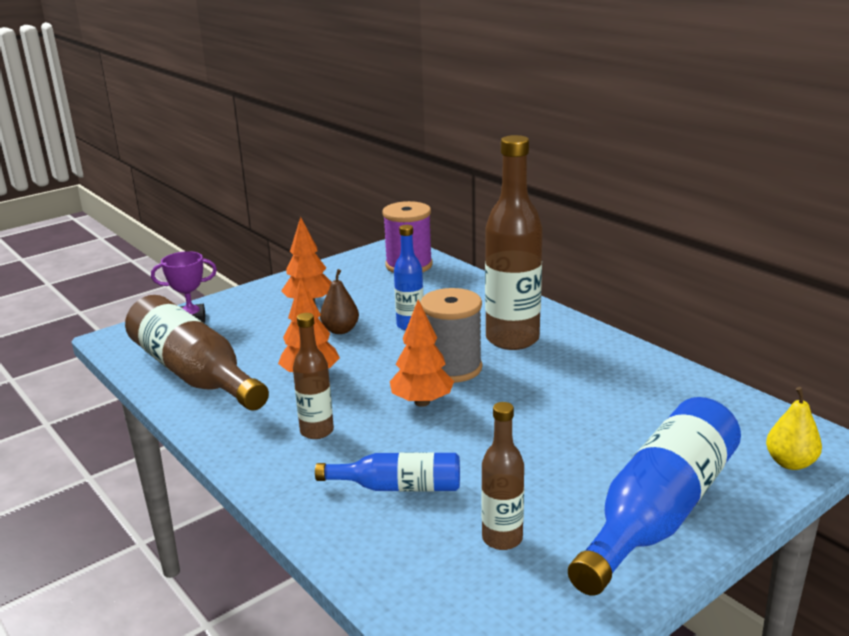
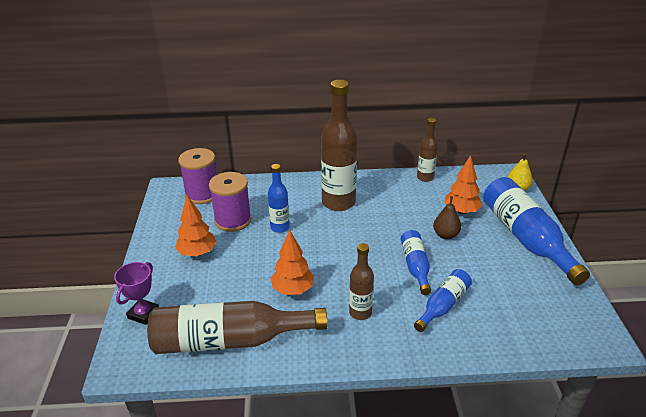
camera: 55 degrees left, 10 degrees up
brown pear [320,269,359,334] -> brown pear moved to [433,196,461,239]
orange tree [390,299,454,407] -> orange tree moved to [444,155,482,214]
grey spool [420,288,482,383] -> none
brown bottle [481,402,524,550] -> brown bottle moved to [417,118,438,182]
none -> purple spool [209,172,252,232]
none -> blue bottle [401,230,431,295]

